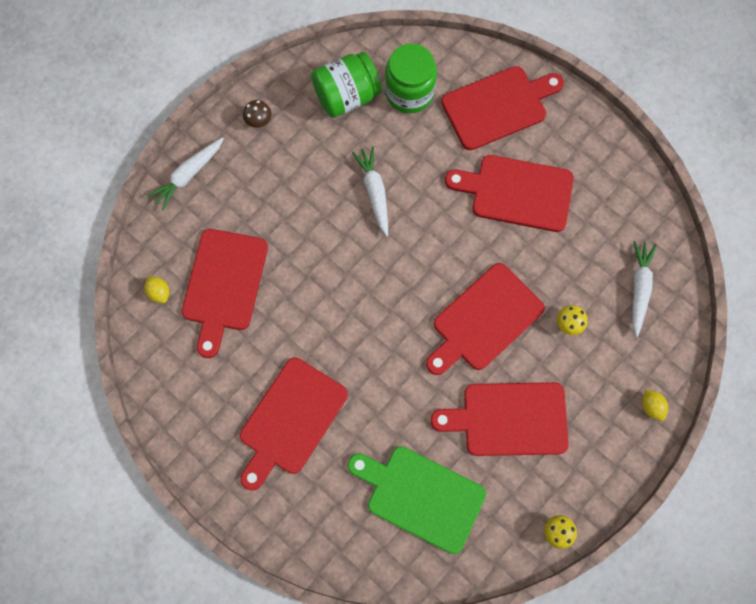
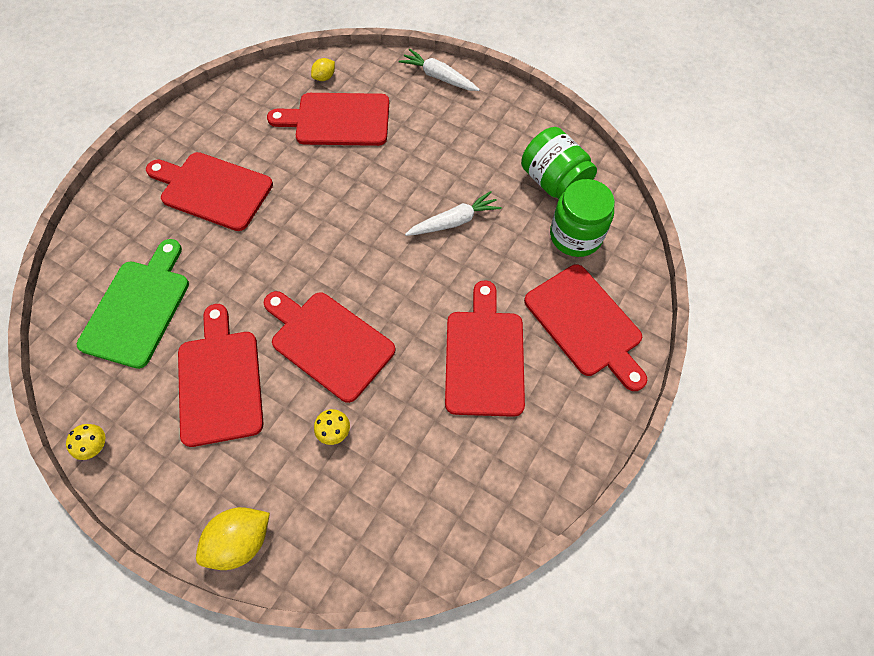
camera: 80 degrees right, 10 degrees down
brown mushroom [243,100,272,128] -> none
white carrot [632,241,657,337] -> none
yellow lemon [642,389,668,421] -> yellow lemon [196,507,270,570], size x1.86

